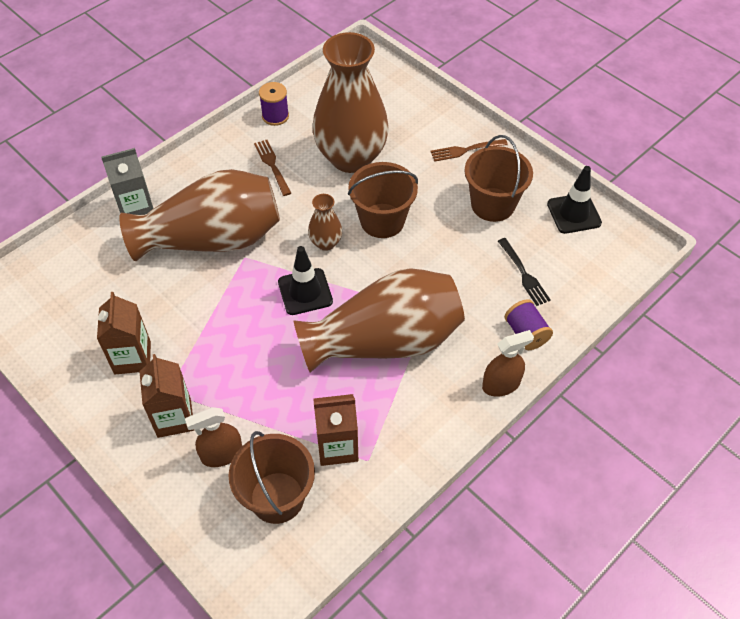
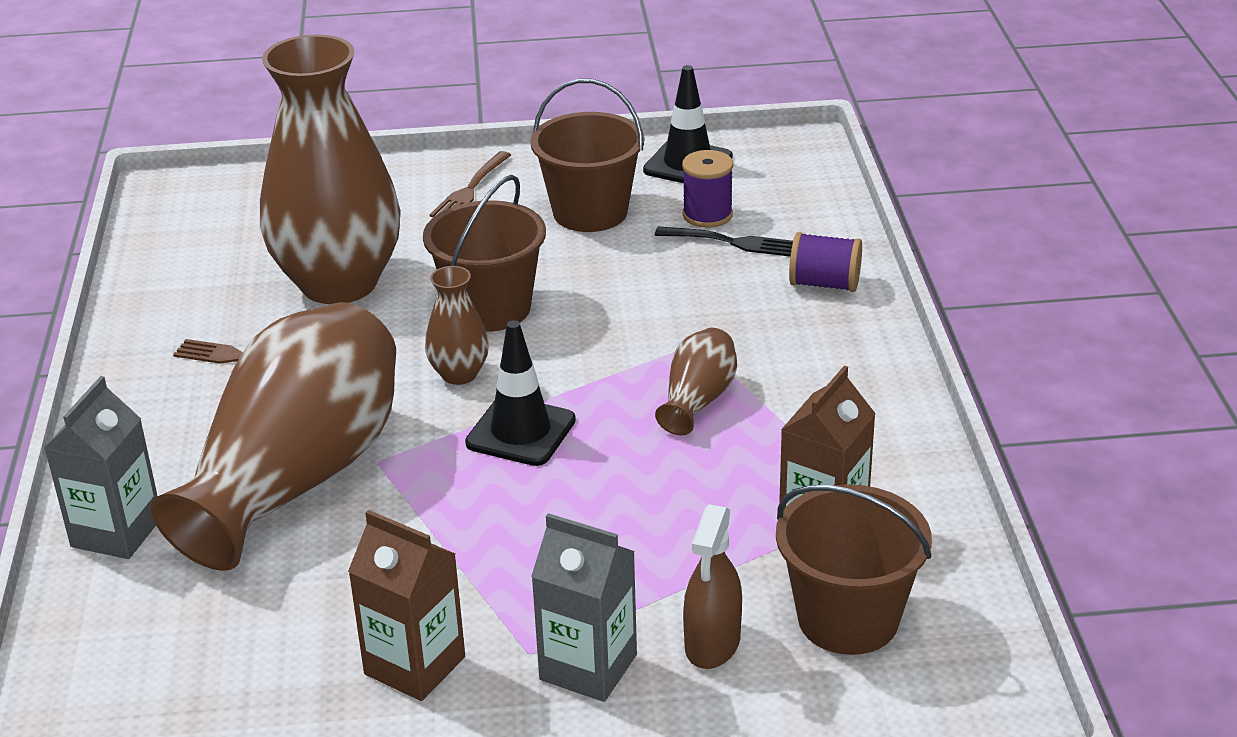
camera: 50 degrees left, 20 degrees down
brown carton [139,354,195,438] -> grey carton [531,513,637,702]
purple spool [259,82,289,126] -> purple spool moved to [682,150,733,228]
brown vase [294,268,465,373] -> brown vase [655,328,737,435], size x0.43
brown spray bottle [482,330,534,397] -> none

